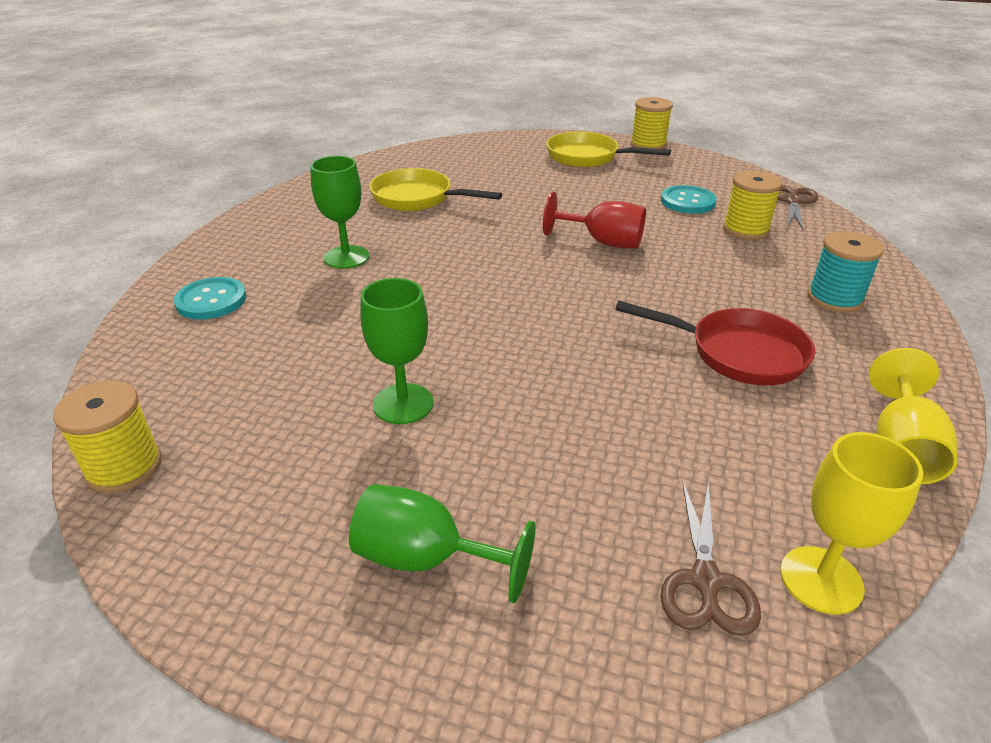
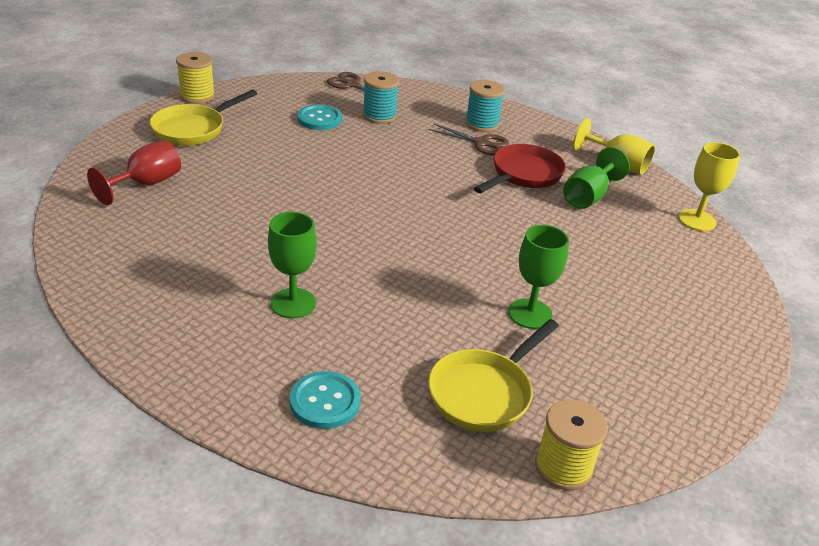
camera: 75 degrees left, 0 degrees up
green goblet [349,484,536,603] -> green goblet moved to [563,147,630,209]
yellow pan [369,168,502,211] -> yellow pan moved to [428,319,559,432]
red goblet [543,192,646,248] -> red goblet moved to [87,140,181,205]
brown scissors [660,481,761,636] -> brown scissors moved to [428,124,509,156]
yellow spool [723,171,783,240] -> turquoise spool [362,71,399,124]

